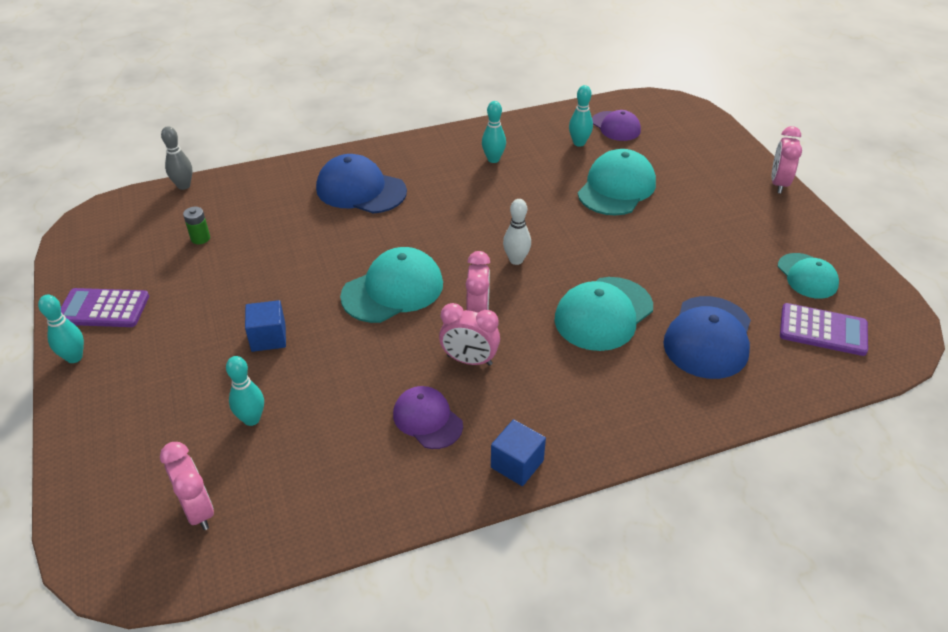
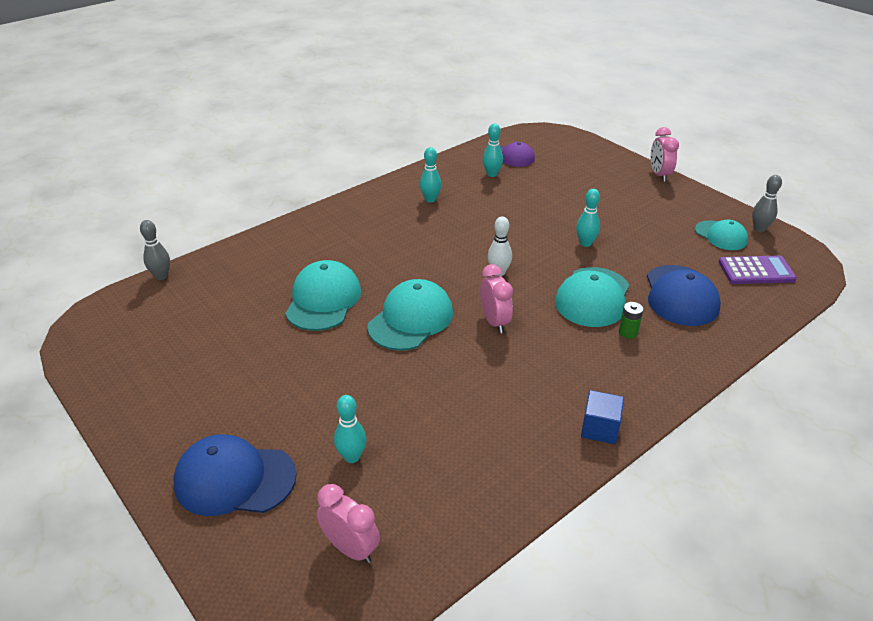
camera: 20 degrees left, 5 degrees down
turquoise bowling pin [38,295,84,363] -> turquoise bowling pin moved to [576,189,600,247]
purple calculator [61,288,149,327] -> none
green battery [183,207,210,244] -> green battery moved to [619,302,643,339]
blue cube [245,300,286,352] -> none
blue cap [316,154,407,213] -> blue cap moved to [173,434,297,516]
purple cap [393,386,463,449] -> none
pink clock [439,303,500,366] -> none
turquoise cap [578,149,656,215] -> turquoise cap moved to [285,260,361,331]
none -> grey bowling pin [752,175,782,232]

